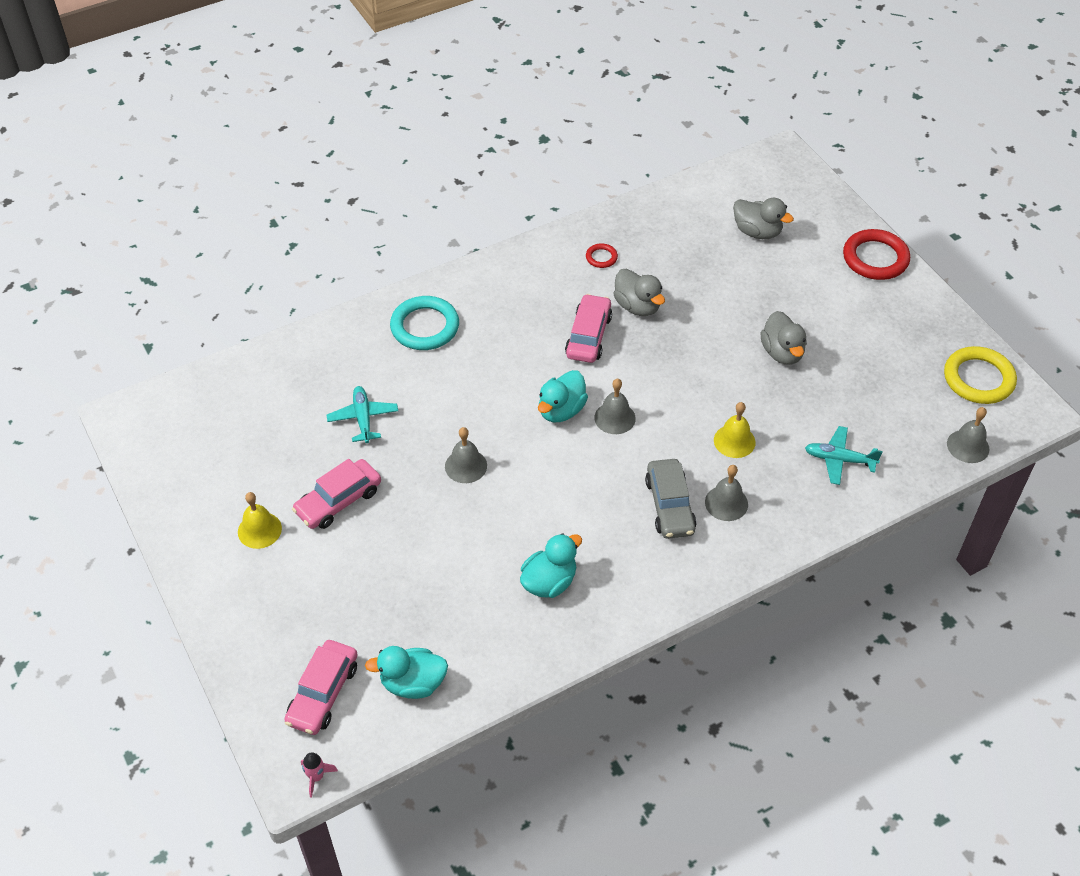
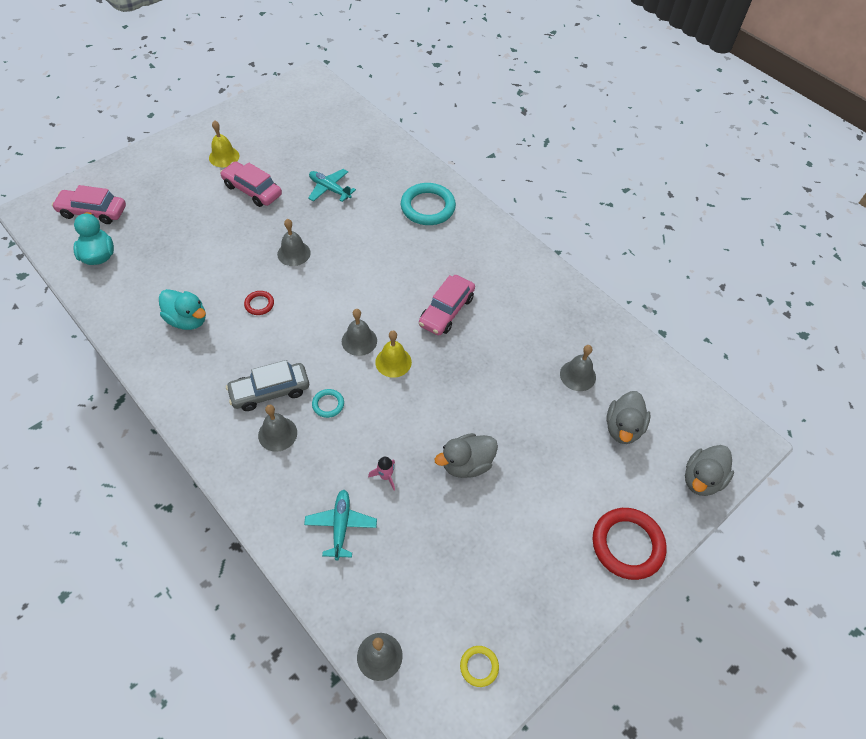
camera: 75 degrees right, 5 degrees up
pink rocket [301,752,338,798] -> pink rocket moved to [368,457,395,491]
turquoise plane [327,386,398,443] -> turquoise plane turned 120 degrees counterclockwise [308,169,356,202]
turquoise duck [538,370,588,422] -> none
pink car [565,294,612,363] -> pink car turned 120 degrees clockwise [419,275,475,335]
red ring [586,243,618,268] -> red ring moved to [244,291,274,315]
grey duck [613,269,665,316] -> grey duck moved to [685,445,734,496]
yellow bell [714,402,756,458] -> yellow bell moved to [375,331,412,378]
yellow ring [944,346,1017,404] -> yellow ring [460,646,499,687], size x0.48
none -> turquoise ring [312,389,344,418]
none -> grey bell [560,345,596,391]

